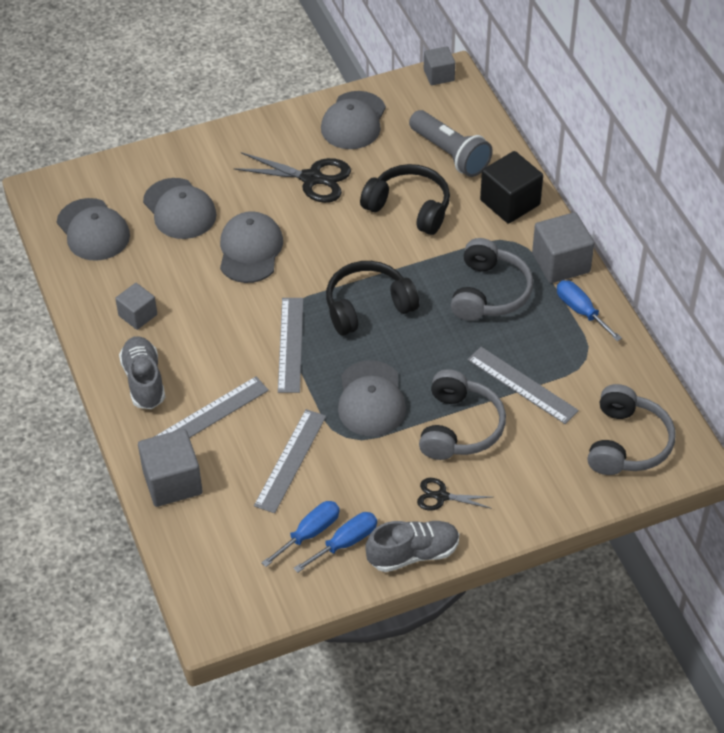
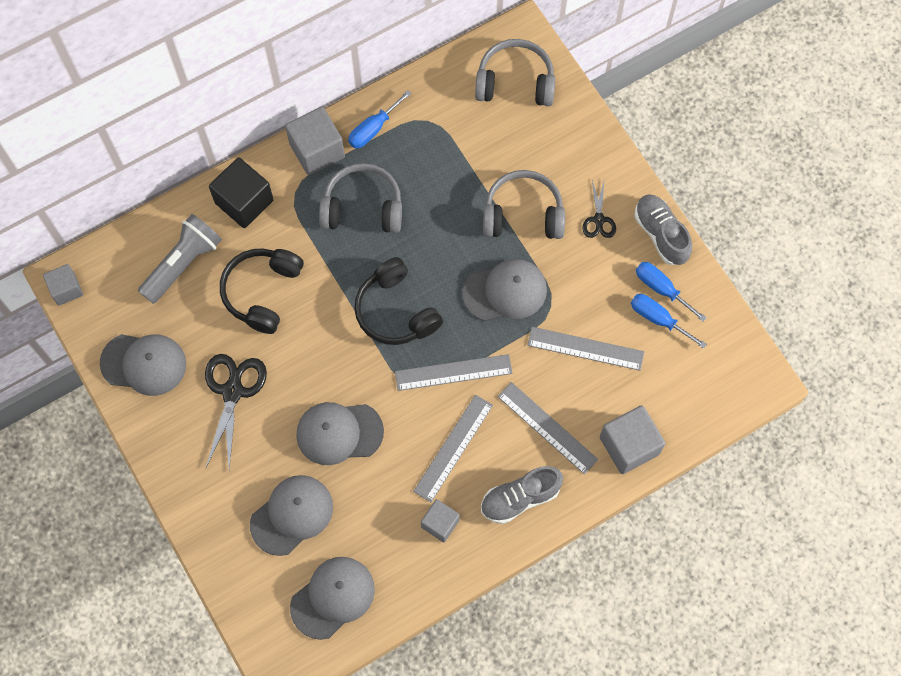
camera: 100 degrees left, 20 degrees up
grey ruler [467,347,579,424] -> grey ruler moved to [413,395,493,502]

